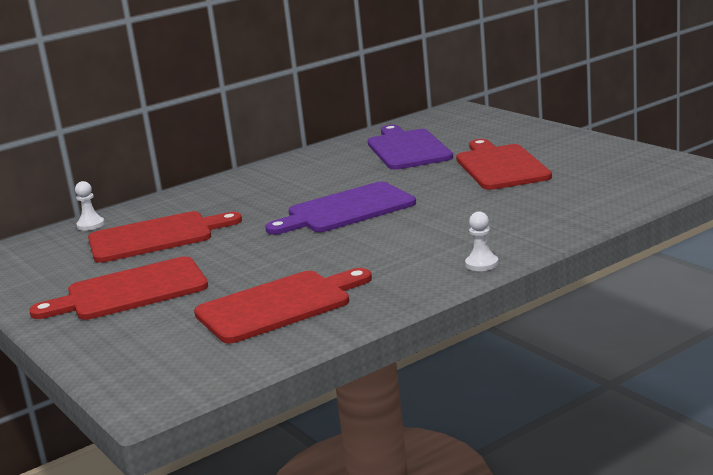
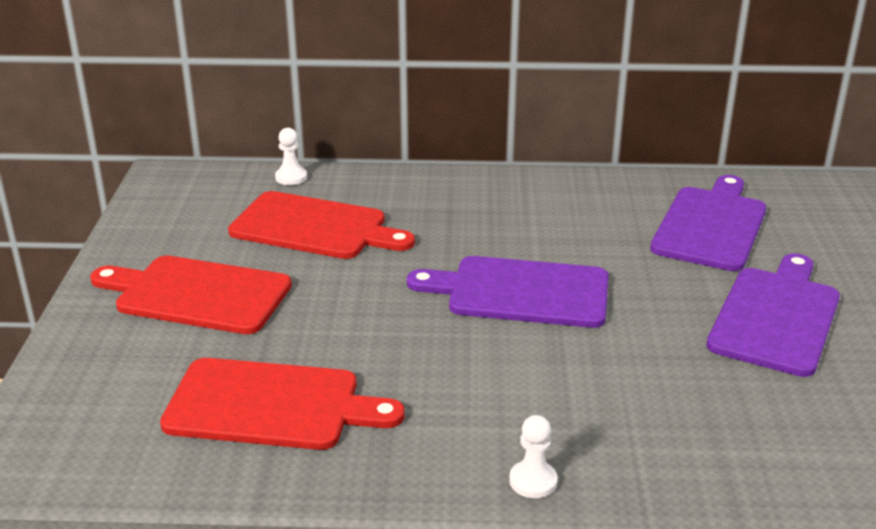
camera: 35 degrees right, 10 degrees up
red cutting board [456,139,552,190] -> purple cutting board [706,253,840,377]

